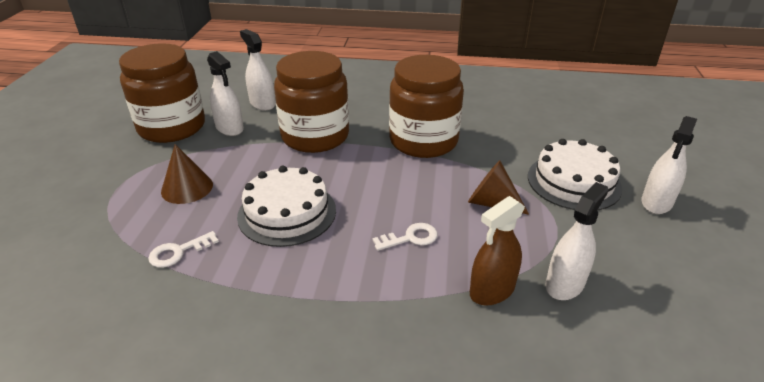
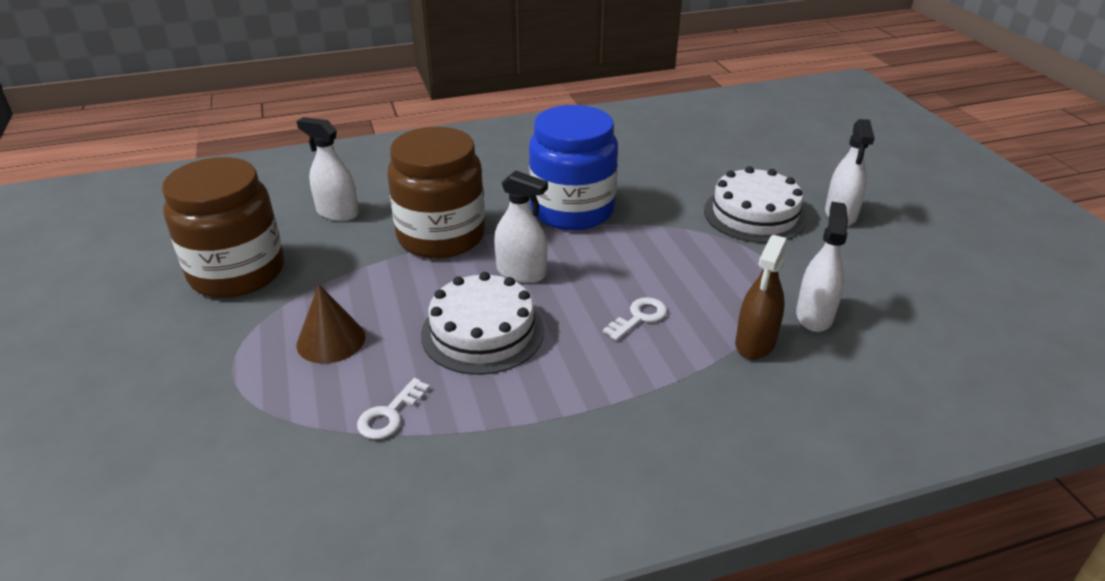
camera: 25 degrees left, 0 degrees up
white spray bottle [207,51,244,136] -> white spray bottle moved to [494,170,548,283]
brown jar [389,55,464,158] -> blue jar [529,105,618,230]
brown cone [468,160,529,215] -> none

